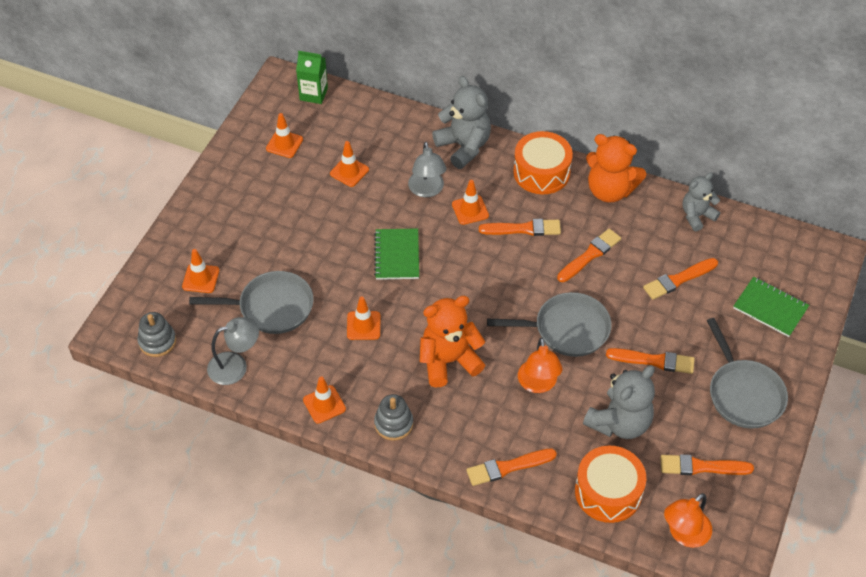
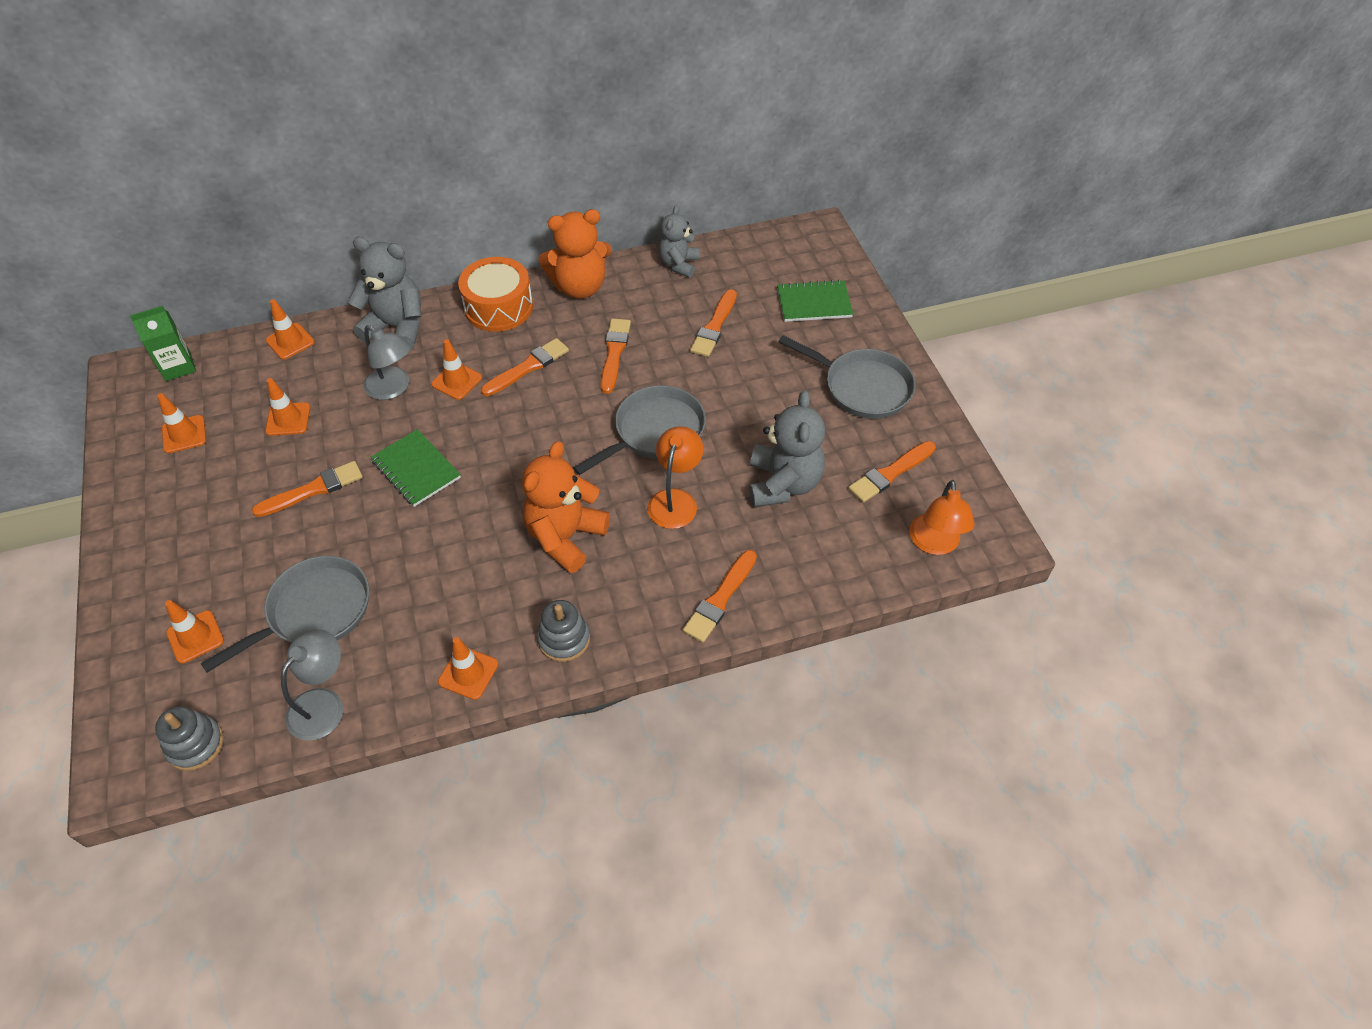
camera: 40 degrees left, 0 degrees up
orange traffic cone [347,297,380,340] -> orange traffic cone moved to [266,299,315,359]
orange lamp [518,338,562,393] -> orange lamp turned 120 degrees counterclockwise [647,426,703,529]
orange drum [575,446,646,523] -> none
orange brush [606,348,695,374] -> orange brush moved to [252,461,363,517]

